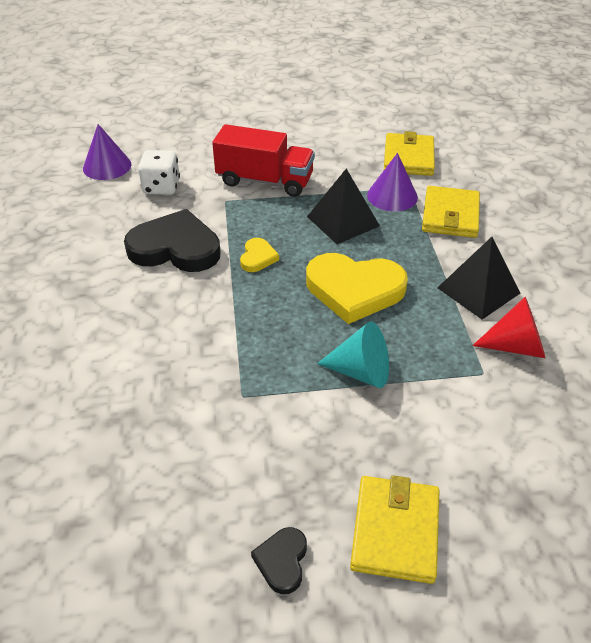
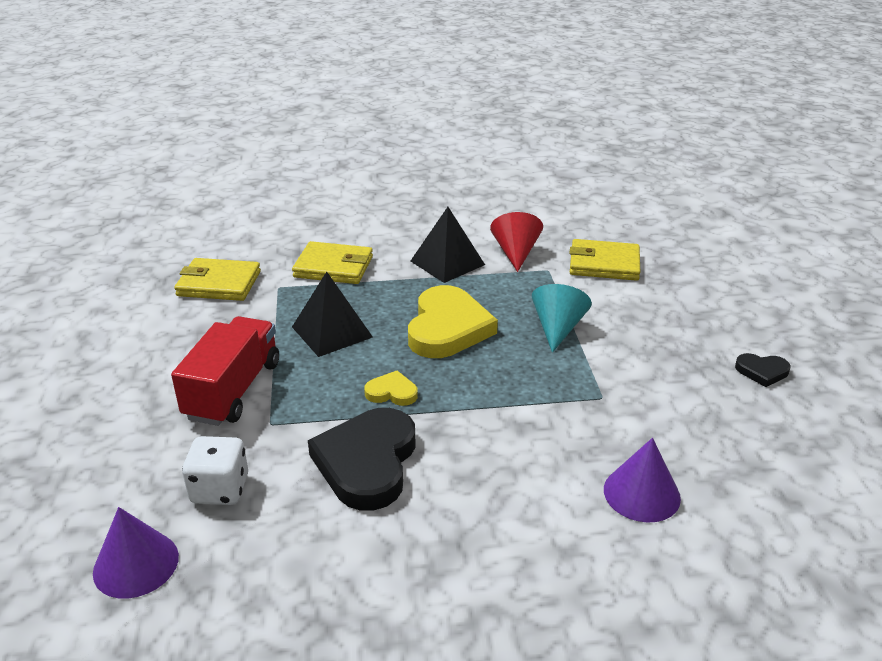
camera: 90 degrees left, 10 degrees down
yellow wallet [350,475,440,584] -> yellow wallet moved to [569,239,640,281]
purple cone [367,153,418,211] -> purple cone moved to [604,438,681,523]

